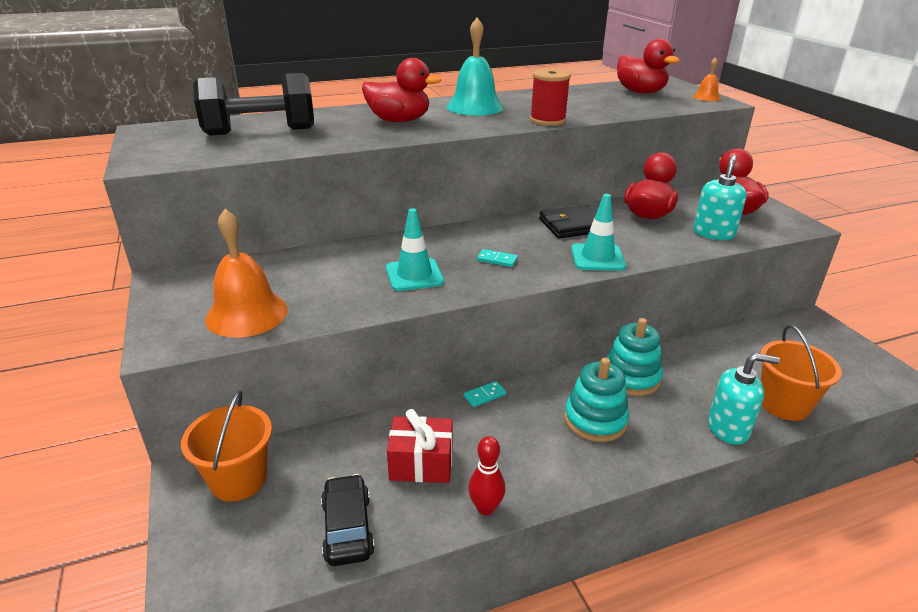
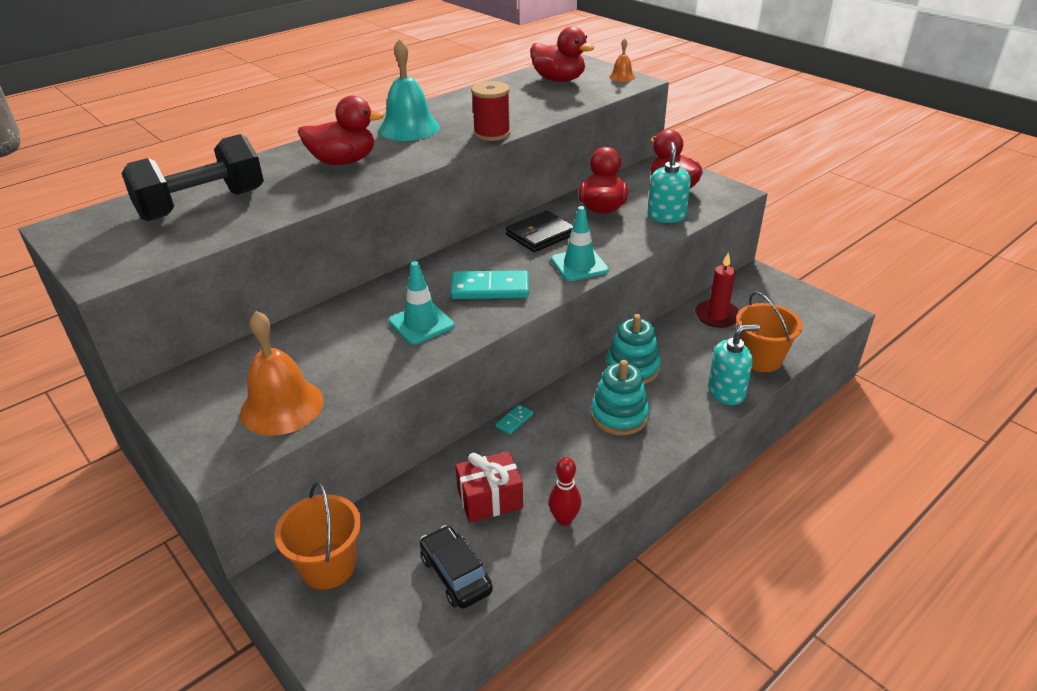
camera: 20 degrees left, 5 degrees up
turquoise domino [477,249,518,267] -> turquoise domino [450,270,529,299], size x2.06
none -> red candle [695,252,740,328]

